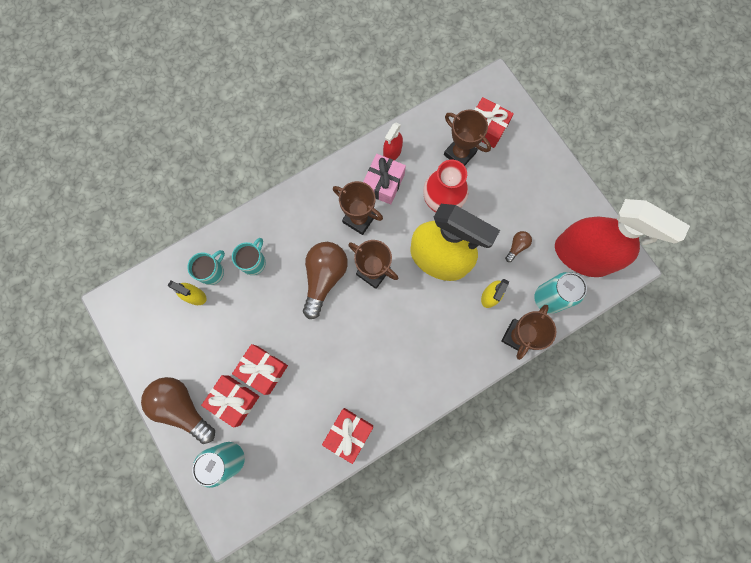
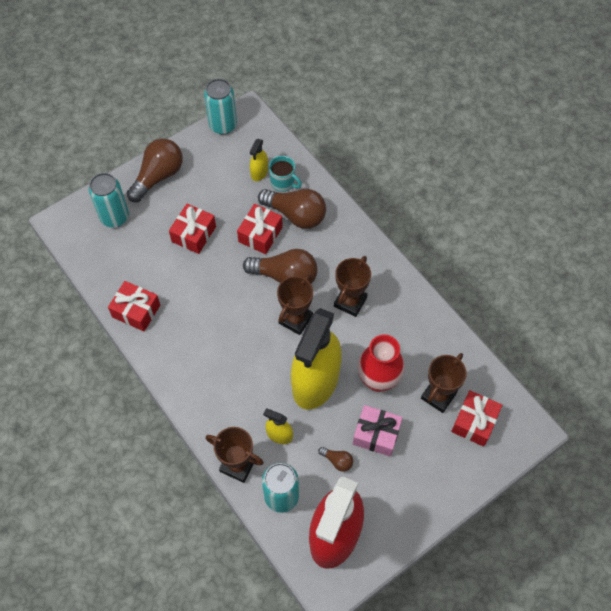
camera: 85 degrees right, 15 degrees down
red gift [201,375,259,428] -> red gift moved to [237,204,283,254]
turquoise mug [232,238,266,275] -> brown light bulb [258,189,326,229]
pink gift [363,154,406,205] -> pink gift moved to [353,405,403,457]
red spray bottle [383,122,403,160] -> none
none -> turquoise can [204,79,237,134]

